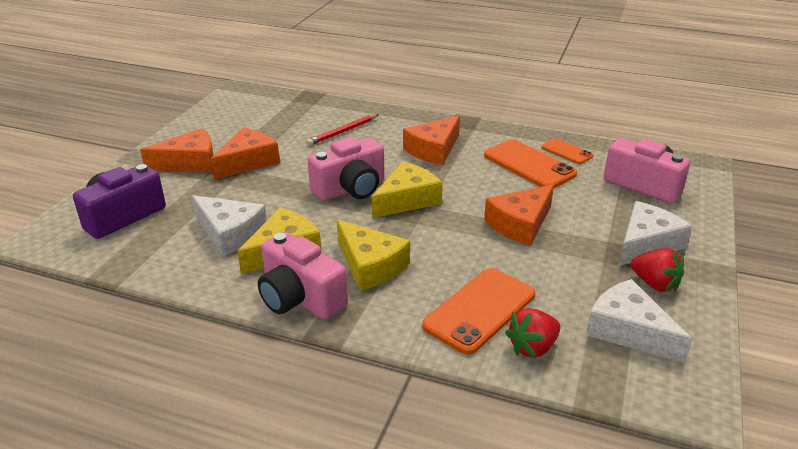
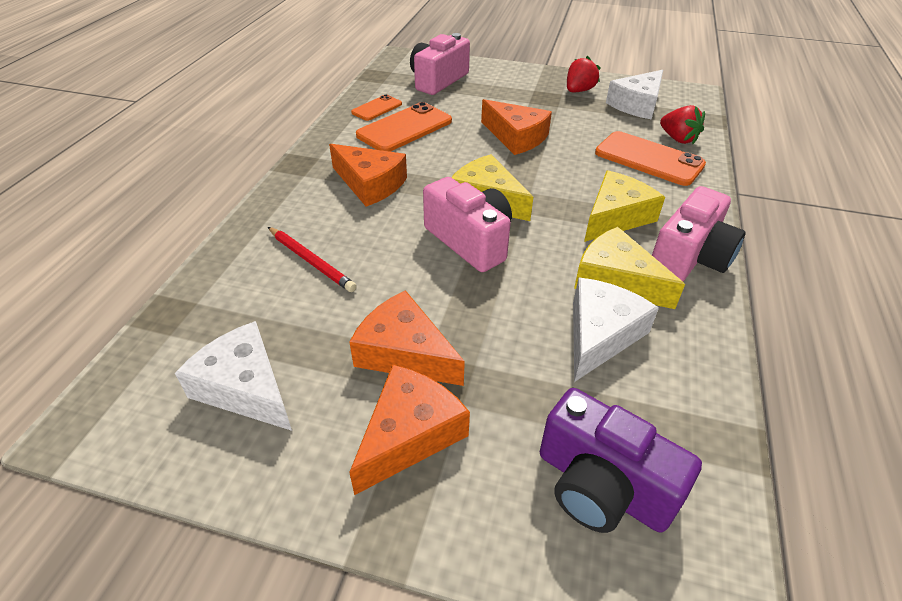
camera: 95 degrees left, 10 degrees up
orange cheese [140,128,213,172] -> orange cheese turned 60 degrees clockwise [349,364,470,495]
white cheese [619,201,692,266] -> white cheese moved to [175,321,292,431]

